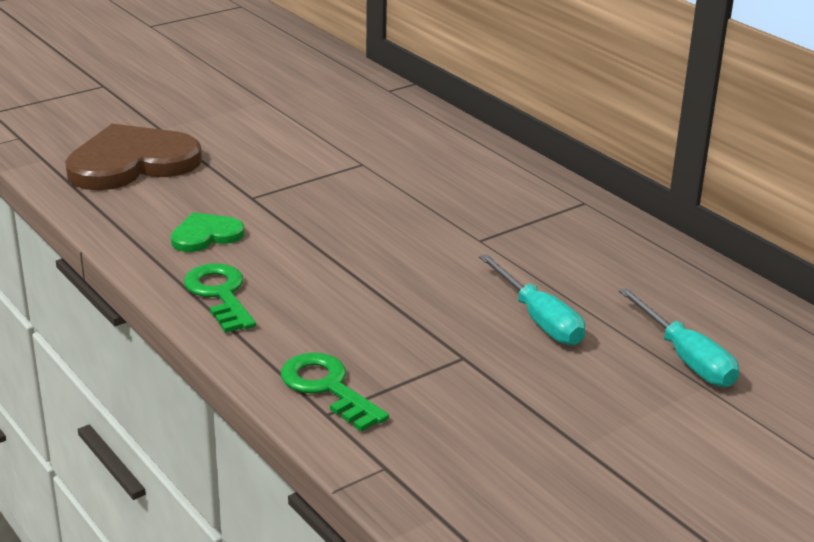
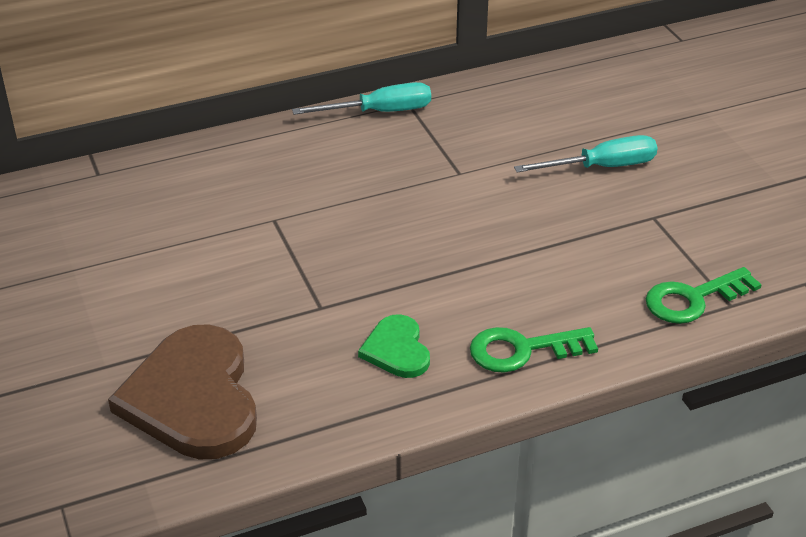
camera: 75 degrees left, 10 degrees up
turquoise screwdriver [618,288,739,387] -> turquoise screwdriver moved to [292,82,431,115]

